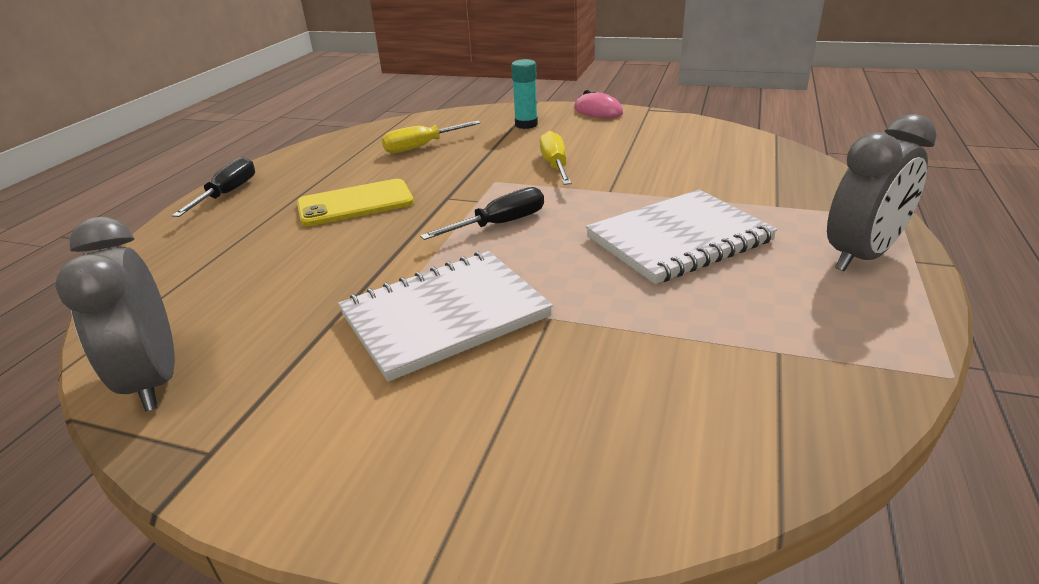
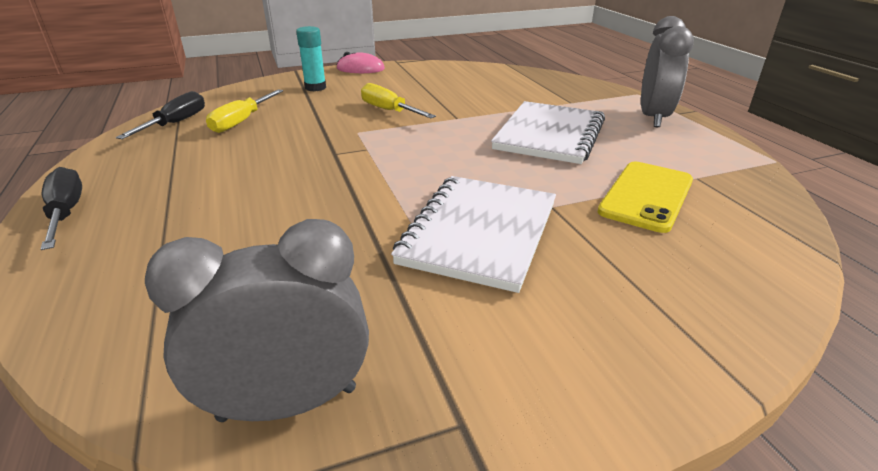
camera: 40 degrees left, 0 degrees up
grey clock [55,217,175,411] -> grey clock turned 135 degrees clockwise [145,219,369,422]
yellow phone [297,179,414,226] -> yellow phone moved to [598,162,693,233]
black screwdriver [420,187,544,240] -> black screwdriver moved to [116,91,205,139]

